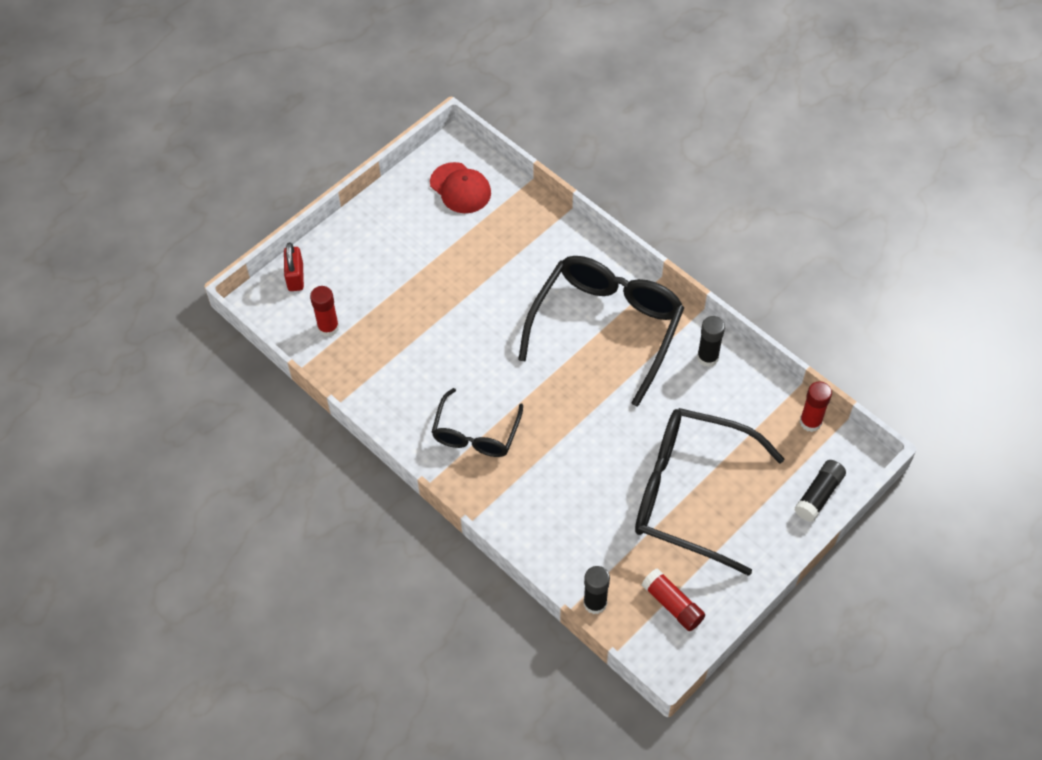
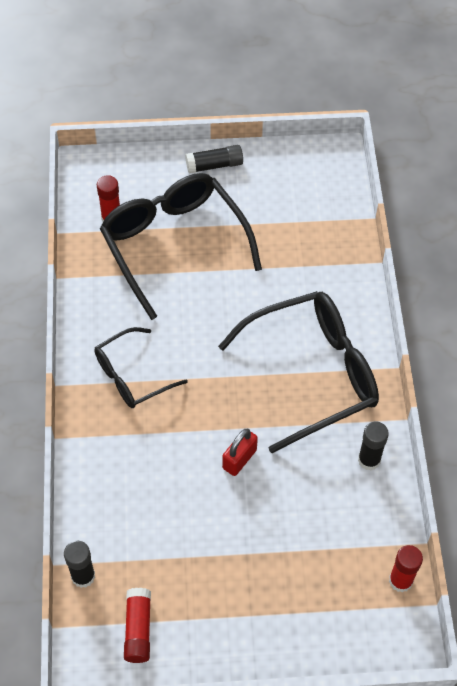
camera: 40 degrees right, 0 degrees up
red padlock [284,242,304,291] -> red padlock moved to [222,429,258,476]
red cap [430,162,491,213] -> none
black glasses [635,408,785,576] -> black glasses moved to [100,173,262,320]
black glue stick [794,460,846,522] -> black glue stick moved to [185,145,243,173]

